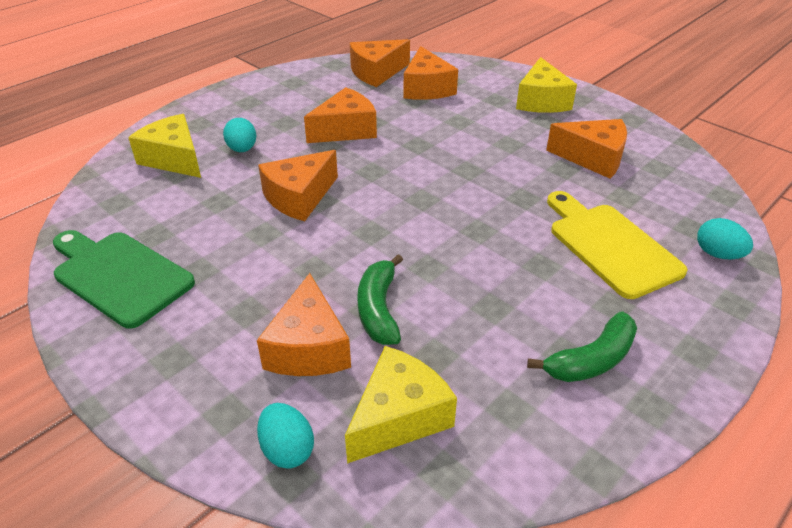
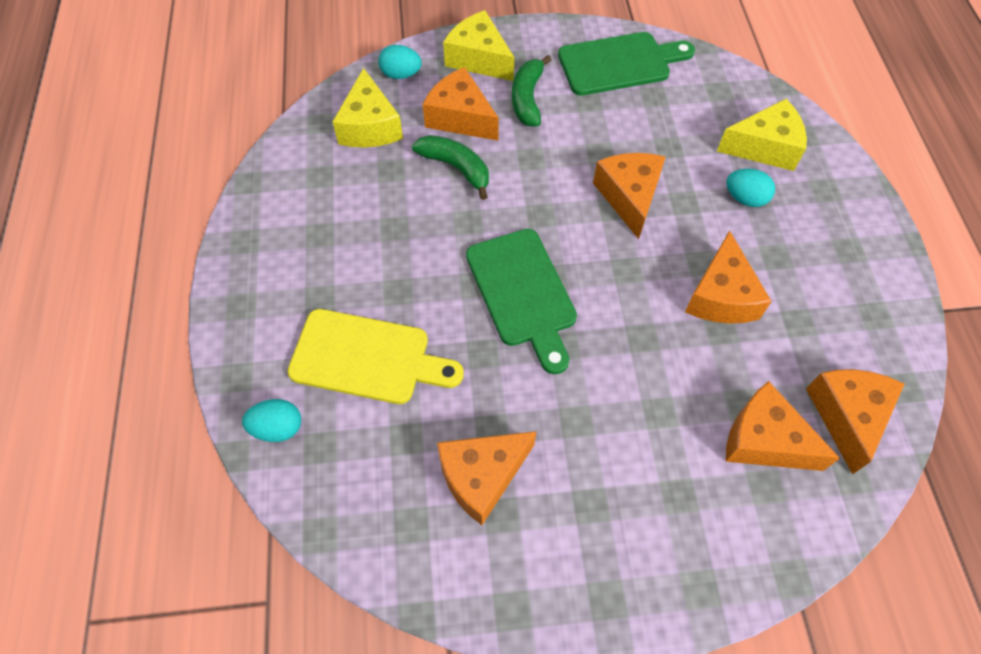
camera: 130 degrees right, 20 degrees up
yellow cheese [516,57,577,113] -> yellow cheese moved to [443,10,514,81]
green banana [527,312,637,382] -> green banana moved to [512,55,551,126]
none -> green cutting board [466,229,577,374]

